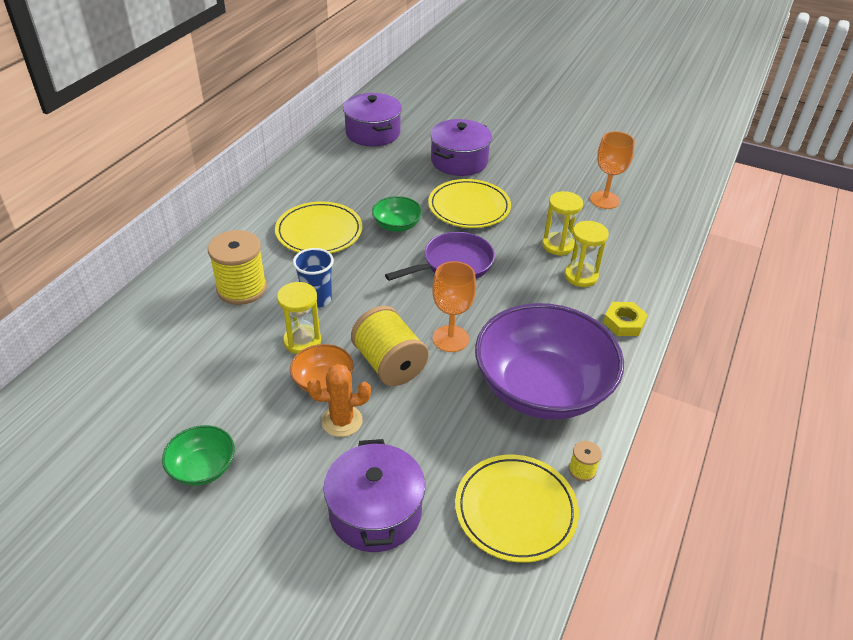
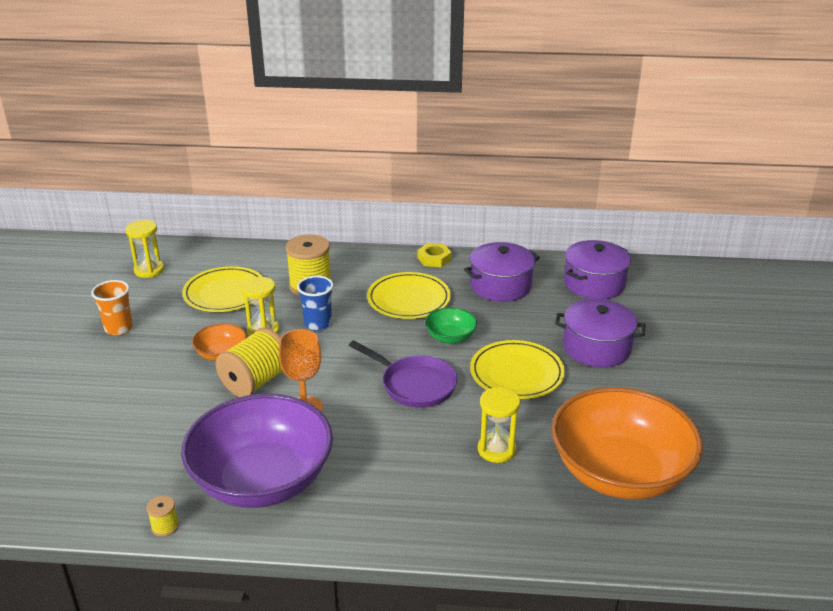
camera: 70 degrees right, 10 degrees down
green bowl [162,425,235,486] -> orange cup [91,280,133,335]
orange cactus [307,364,371,437] -> none
purple pot [323,439,425,552] -> purple pot moved to [464,242,540,302]
yellow plate [455,455,579,563] -> yellow plate moved to [182,266,263,312]
yellow hourglass [565,221,609,287] -> yellow hourglass moved to [126,220,164,278]
orange goblet [590,131,635,209] -> orange bowl [552,387,703,499]
yellow nut [603,302,648,336] -> yellow nut moved to [418,243,452,267]

